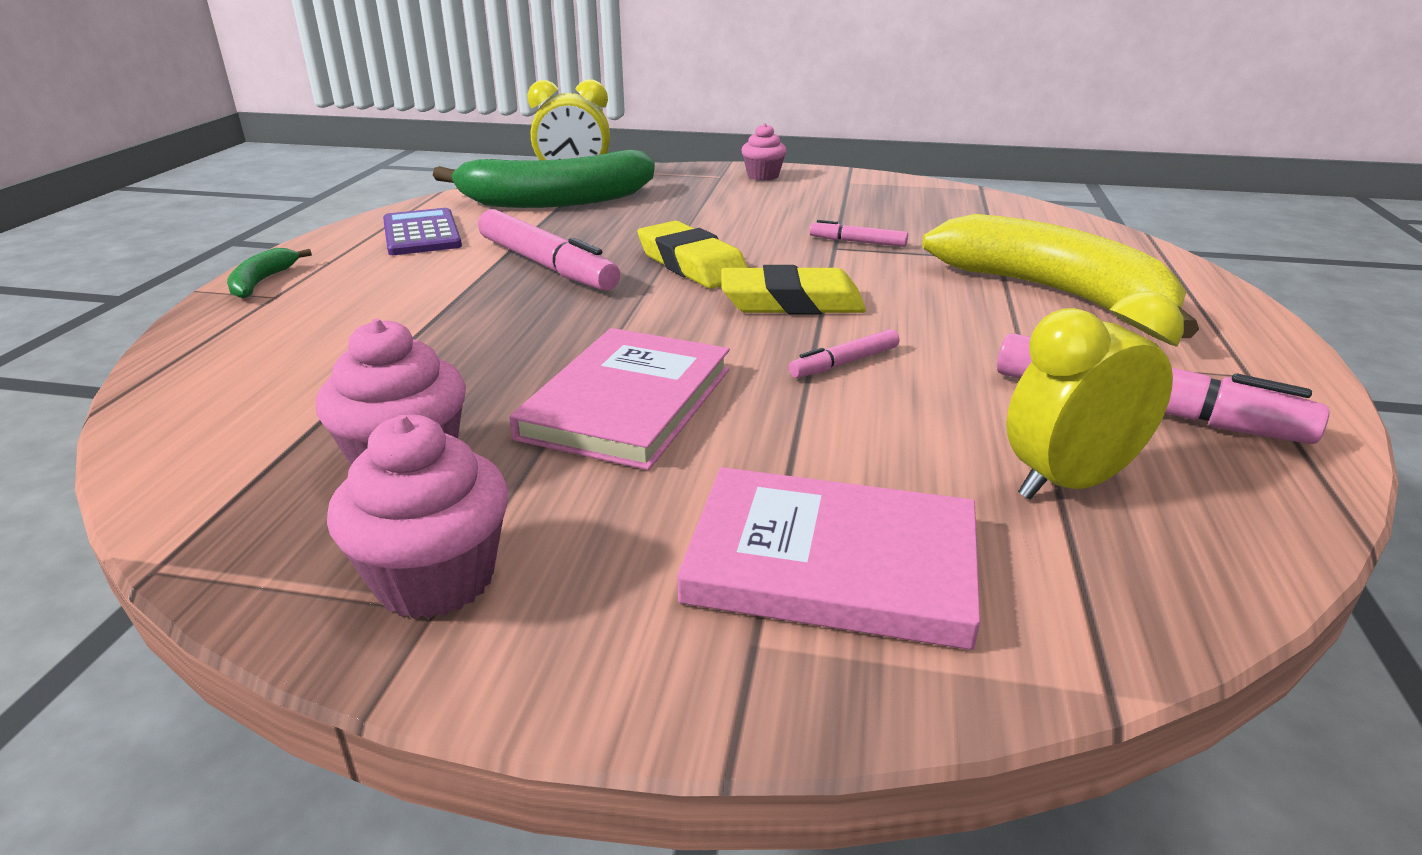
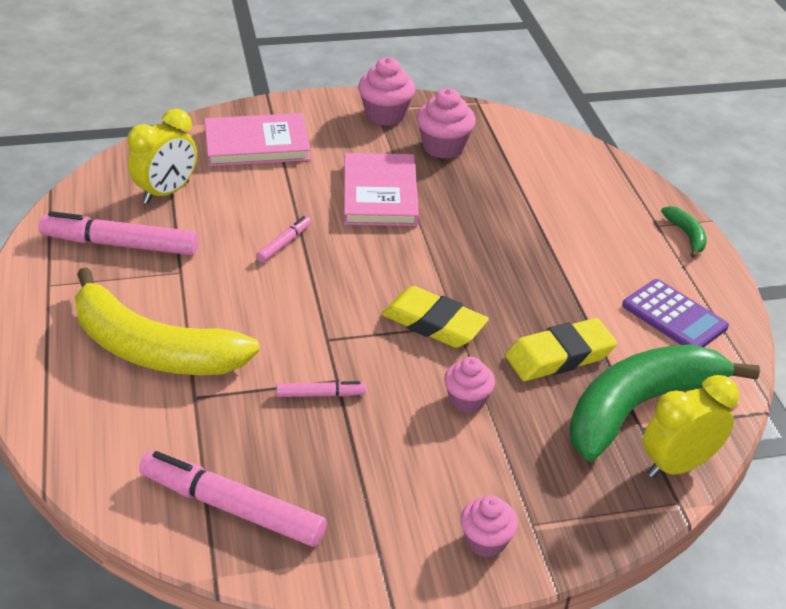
camera: 155 degrees right, 10 degrees up
pink marker [478,209,620,291] -> pink marker moved to [139,451,327,547]
yellow eraser [721,265,866,315] -> yellow eraser moved to [505,318,617,381]
none -> pink cupcake [444,357,495,413]

